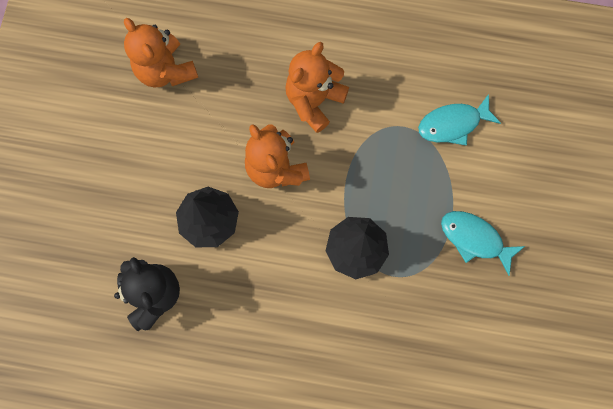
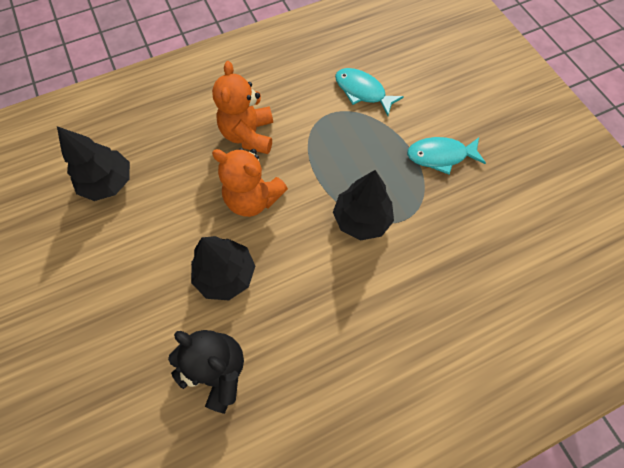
camera: 35 degrees left, 10 degrees down
orange teddy bear [124,18,198,88] -> black tree [57,126,130,201]
turquoise fish [418,94,501,146] -> turquoise fish turned 90 degrees clockwise [335,68,404,116]

